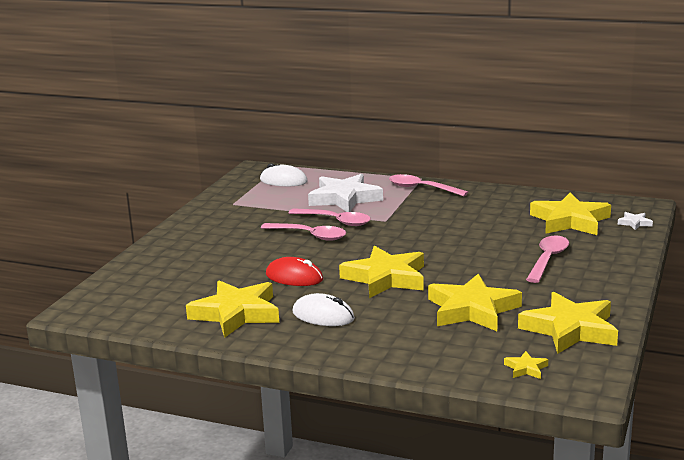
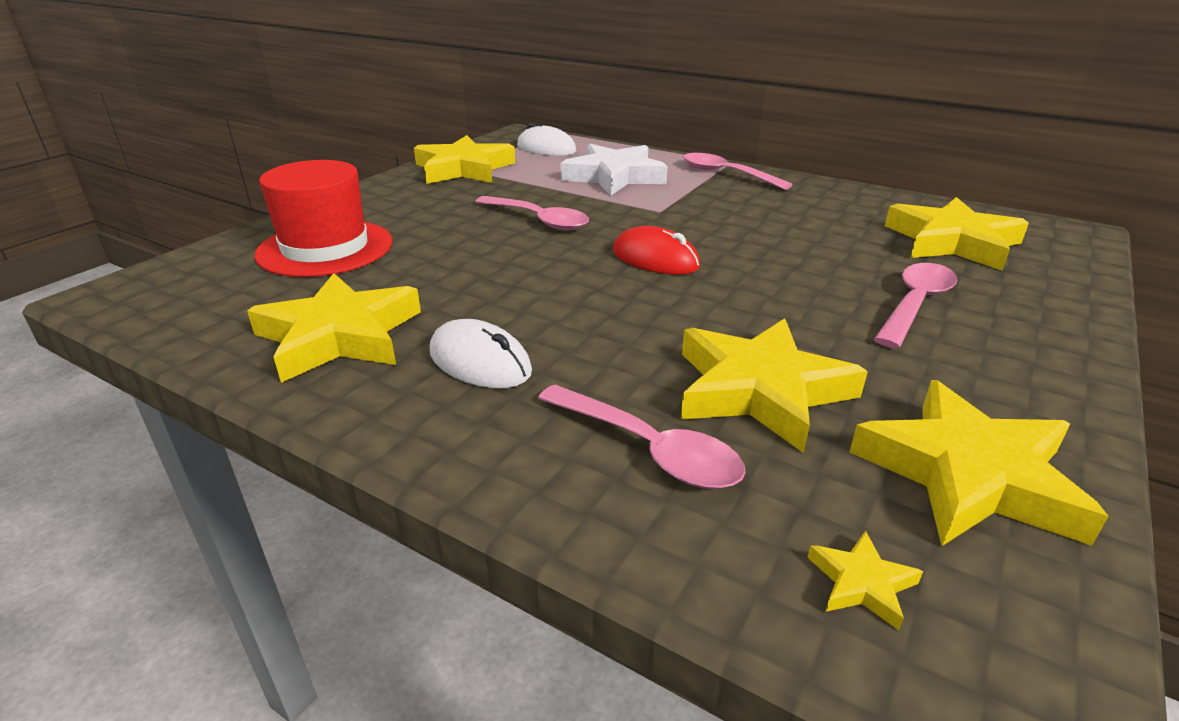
camera: 10 degrees right, 10 degrees up
red mouse [266,257,323,286] -> red mouse moved to [613,226,700,275]
pink spoon [289,208,371,226] -> pink spoon moved to [538,385,746,489]
yellow star [339,246,424,298] -> yellow star moved to [414,135,515,184]
white star [618,212,653,230] -> none
none -> red hat [255,160,393,277]

